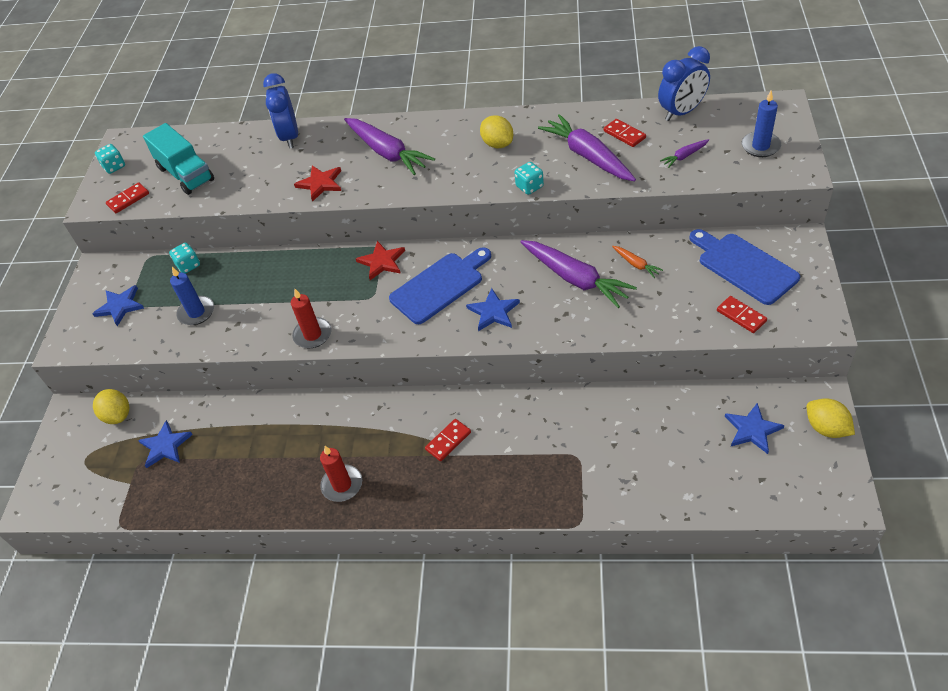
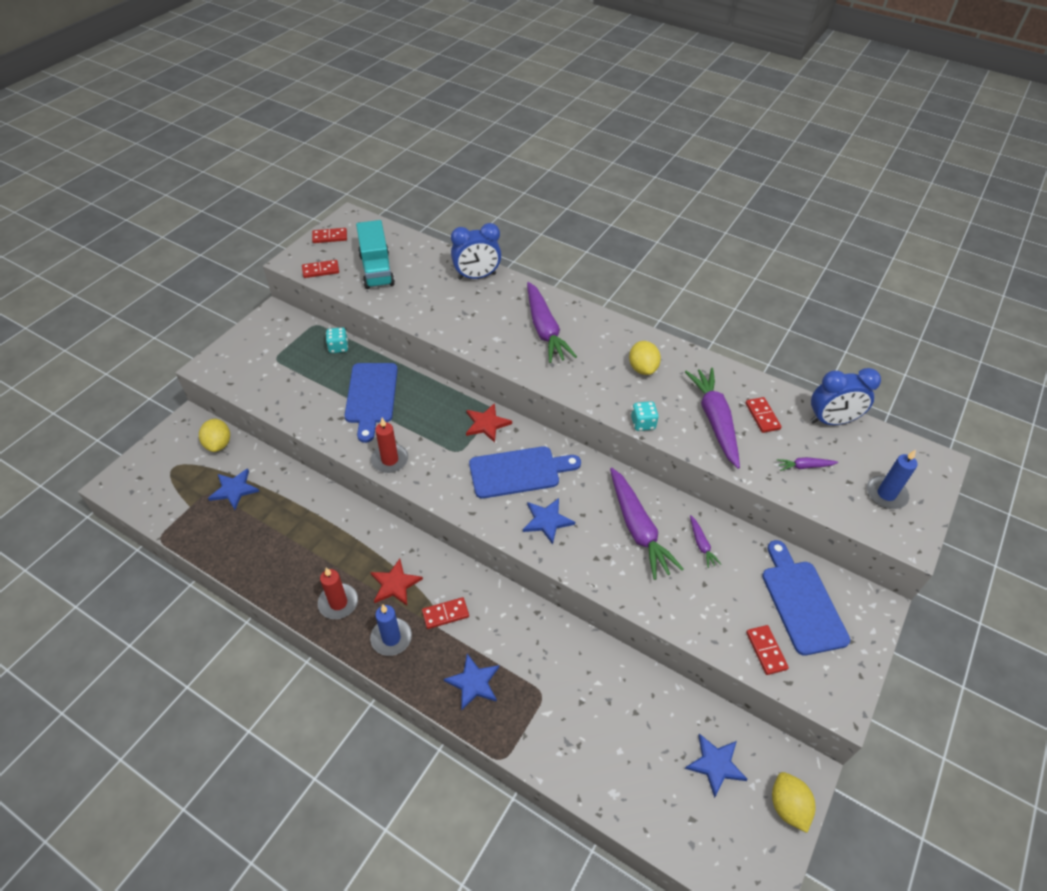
camera: 20 degrees right, 0 degrees up
blue star [92,285,144,326] -> blue star moved to [444,654,499,710]
turquoise dice [95,144,125,174] -> red domino [312,228,347,243]
blue candle [170,267,214,325] -> blue candle moved to [370,605,412,656]
blue clock [263,73,298,148] -> blue clock turned 120 degrees counterclockwise [451,223,501,280]
red star [294,166,341,202] -> red star moved to [371,559,423,606]
orange carrot [612,246,663,278] -> purple carrot [690,515,721,568]
none -> blue cutting board [345,363,398,443]

